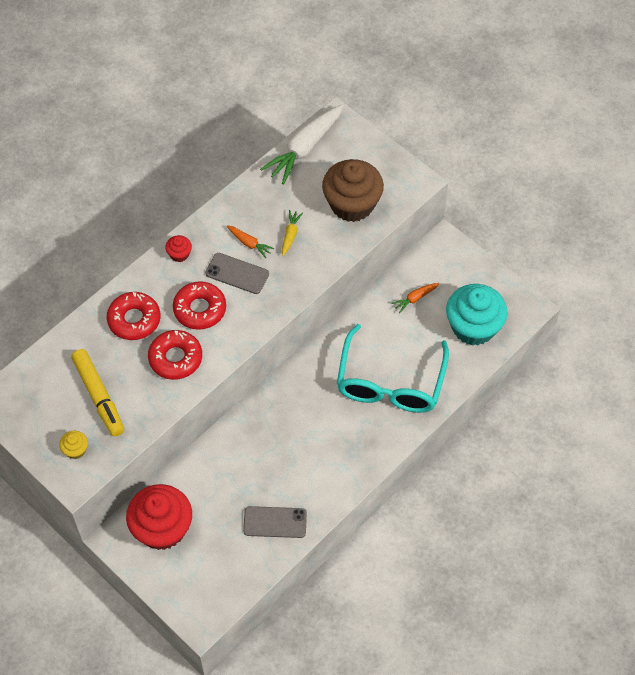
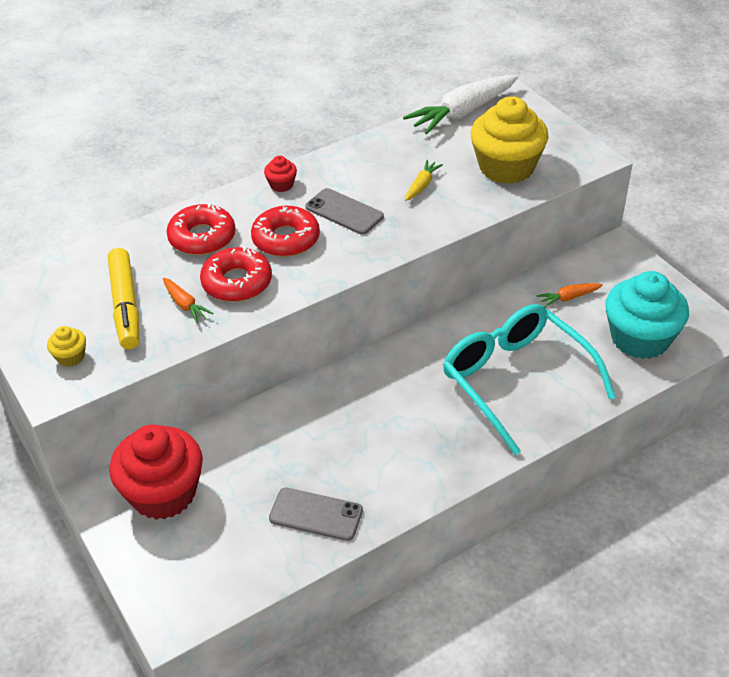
camera: 15 degrees right, 15 degrees down
orange carrot [227,225,274,258] -> orange carrot moved to [163,278,213,323]
brown cupcake [322,159,384,222] -> yellow cupcake [471,96,549,184]
turquoise glasses [337,324,449,413] -> turquoise glasses turned 120 degrees clockwise [443,304,616,455]

